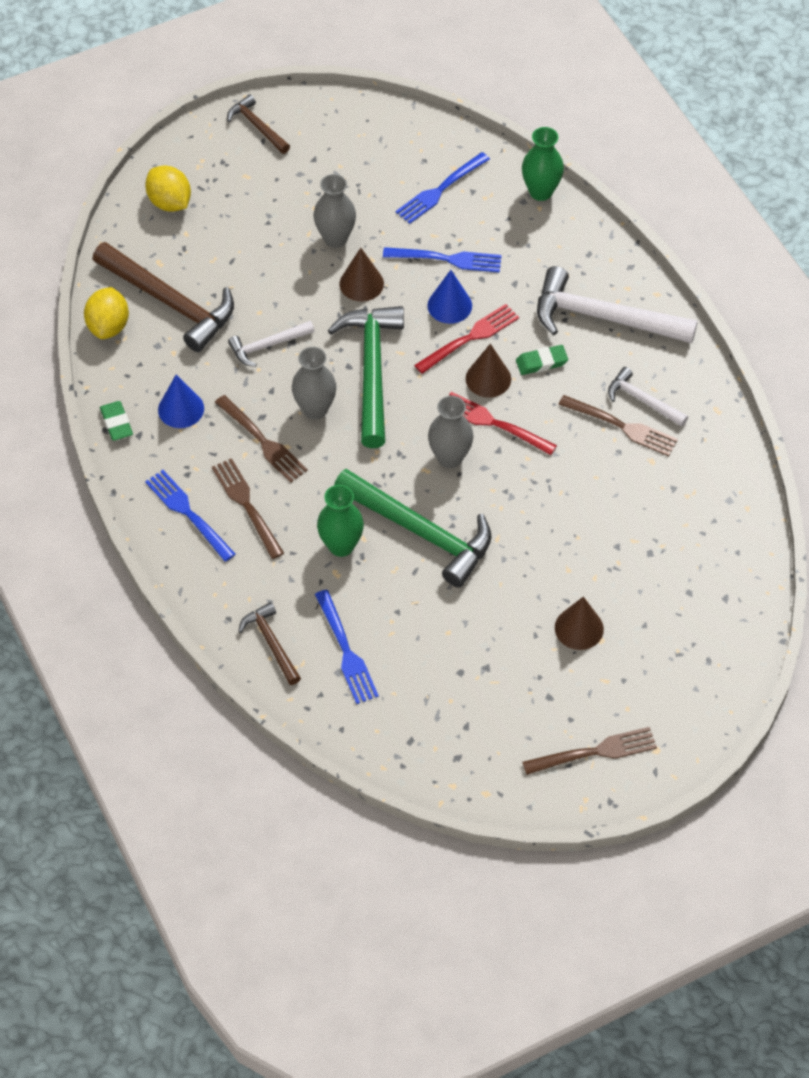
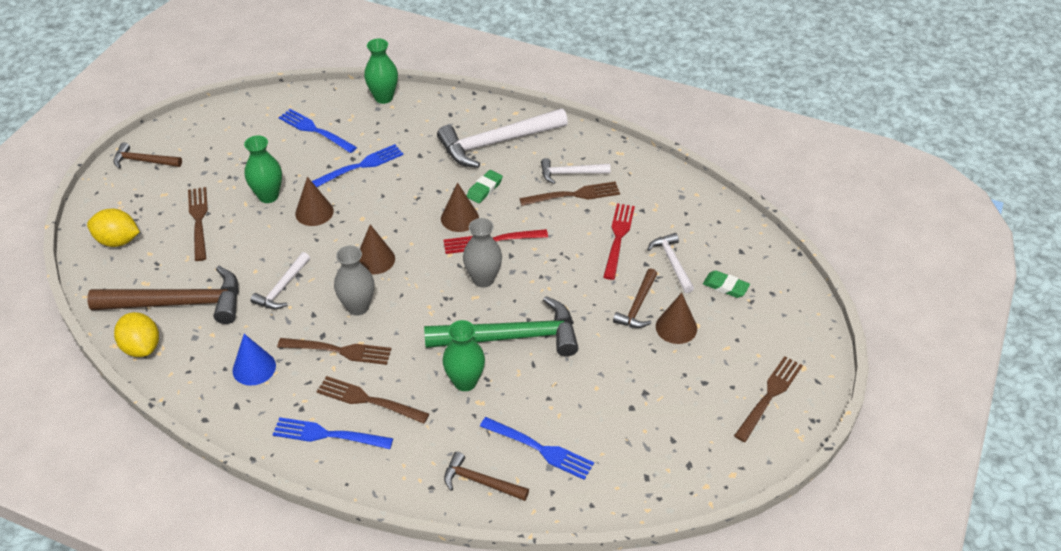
camera: 40 degrees left, 10 degrees down
green eraser [100,401,133,441] -> green eraser moved to [703,270,750,298]
grey vase [313,174,356,248] -> green vase [244,135,282,203]
green hammer [328,306,404,448] -> brown cone [359,224,395,274]
blue fork [396,152,490,224] -> blue fork turned 120 degrees clockwise [278,109,357,153]
red fork [414,304,519,374] -> red fork moved to [603,204,635,280]
blue cone [427,270,472,324] -> none
none -> brown fork [188,187,208,261]
none -> brown hammer [613,269,657,328]
none -> white hammer [647,233,694,293]

